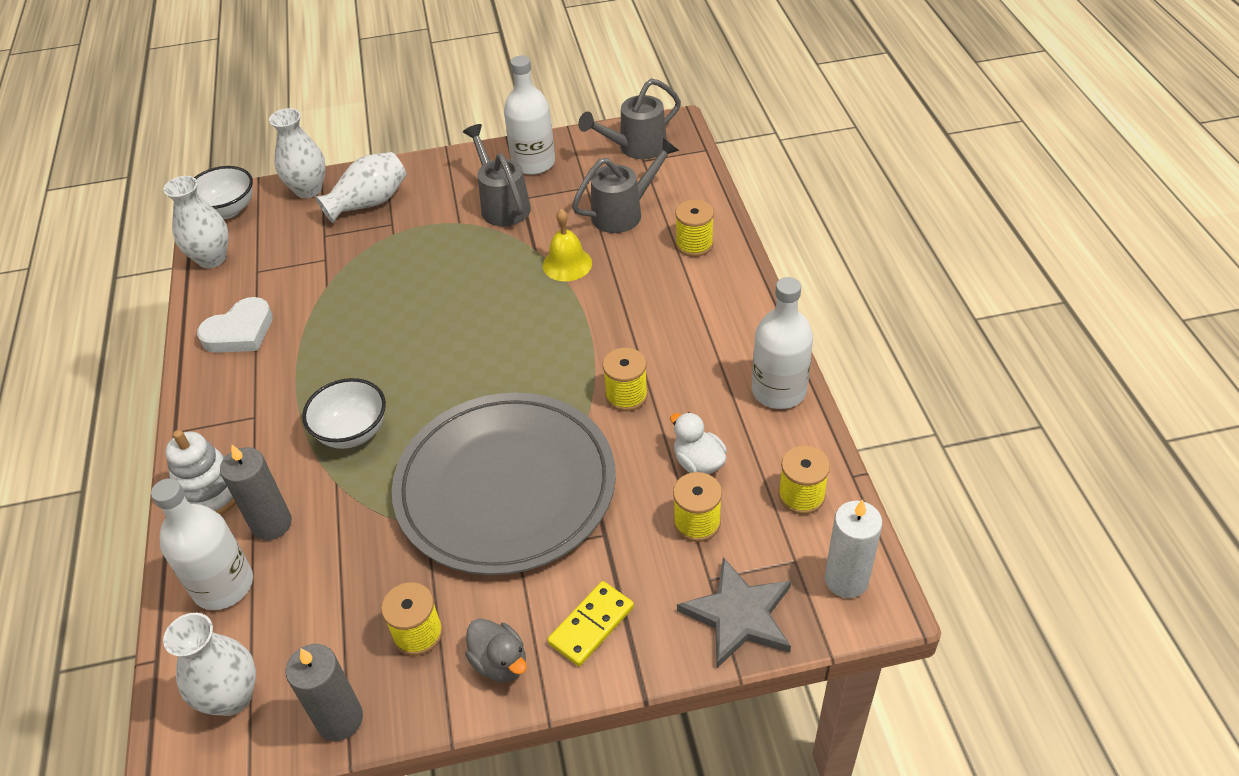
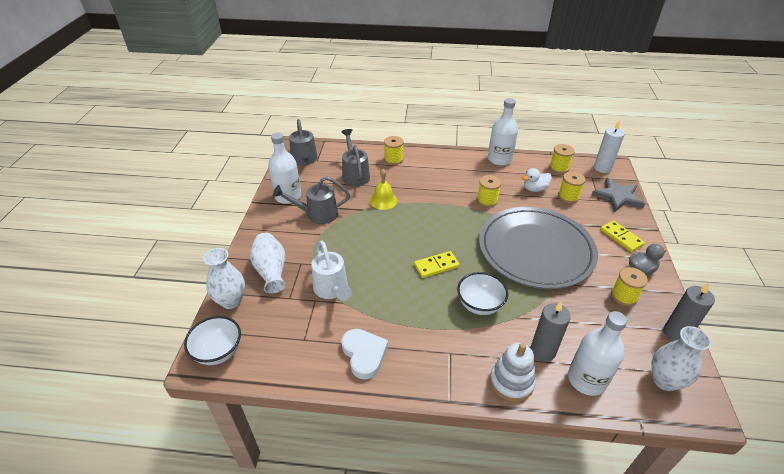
camera: 75 degrees left, 5 degrees down
white vase [163,176,229,268] -> none
none -> white watering can [312,240,352,301]
none -> yellow domino [414,251,460,278]

